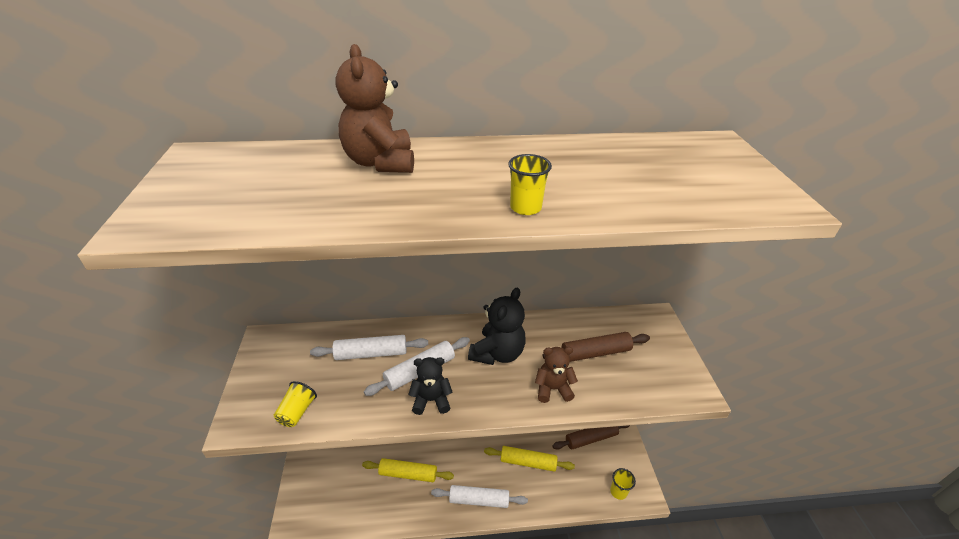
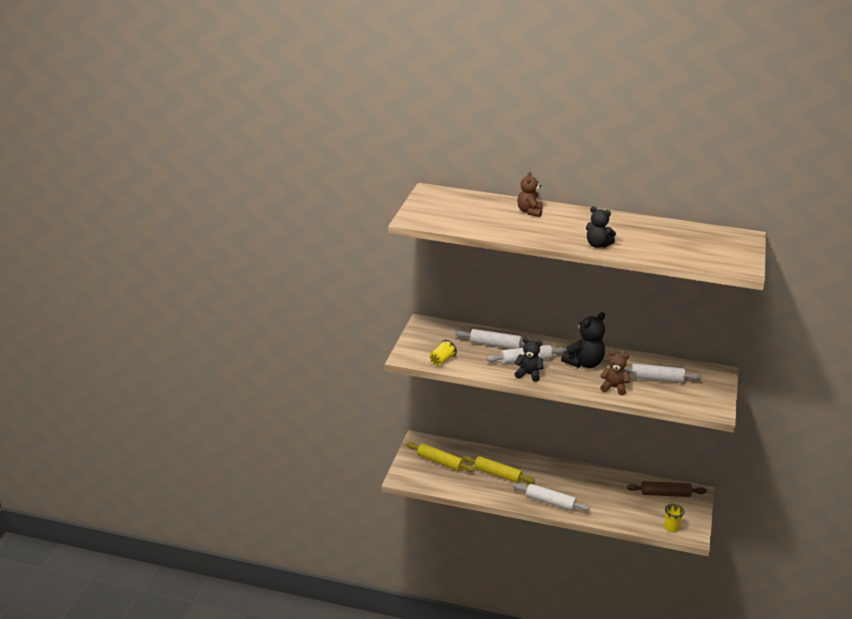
camera: 20 degrees right, 10 degrees down
brown teddy bear [336,44,414,173] -> brown teddy bear [517,172,543,217], size x0.66
yellow rolling pin [484,446,575,472] -> yellow rolling pin moved to [407,442,475,472]
yellow cup [508,154,552,215] -> black teddy bear [586,206,616,248]
brown rolling pin [543,332,650,362] -> white rolling pin [624,364,701,383]

